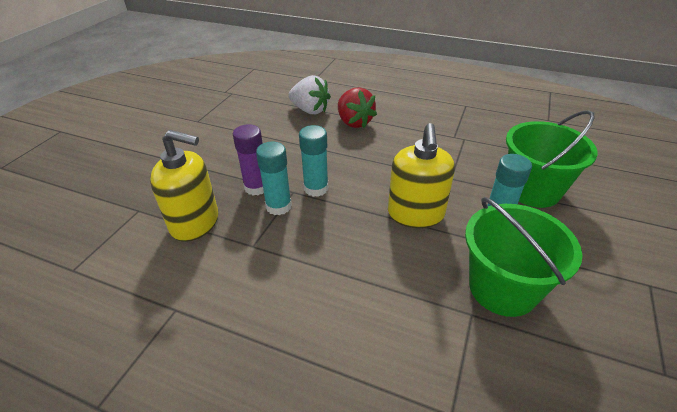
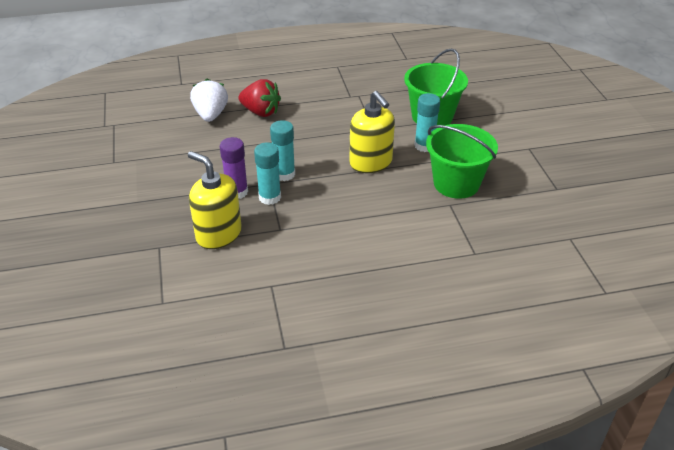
camera: 35 degrees left, 0 degrees up
yellow soap dispenser [150,130,218,242] -> yellow soap dispenser turned 120 degrees counterclockwise [188,151,242,249]
white strawberry [288,75,331,114] -> white strawberry turned 90 degrees counterclockwise [190,78,228,122]

